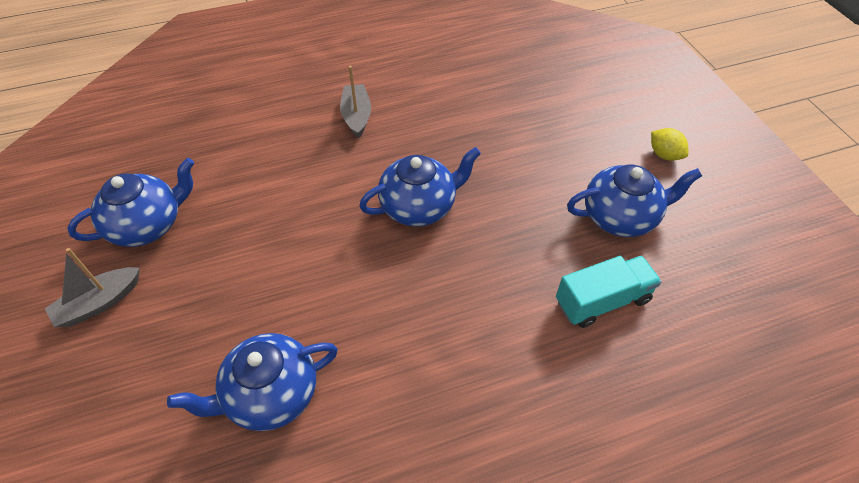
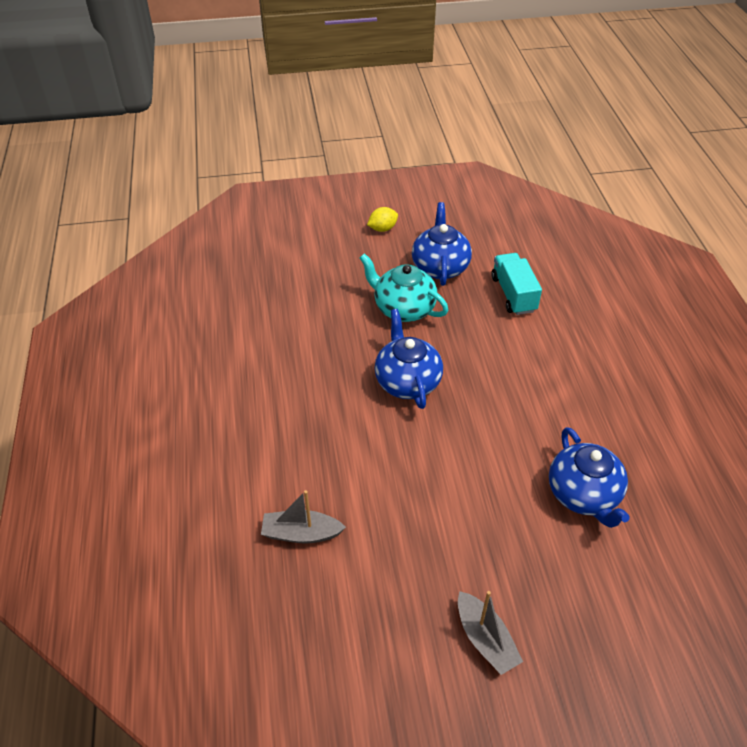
camera: 80 degrees left, 5 degrees down
blue teapot [67,158,194,247] -> none
grey boat [340,66,371,138] -> grey boat moved to [261,490,346,544]
none -> turquoise teapot [360,253,448,322]

